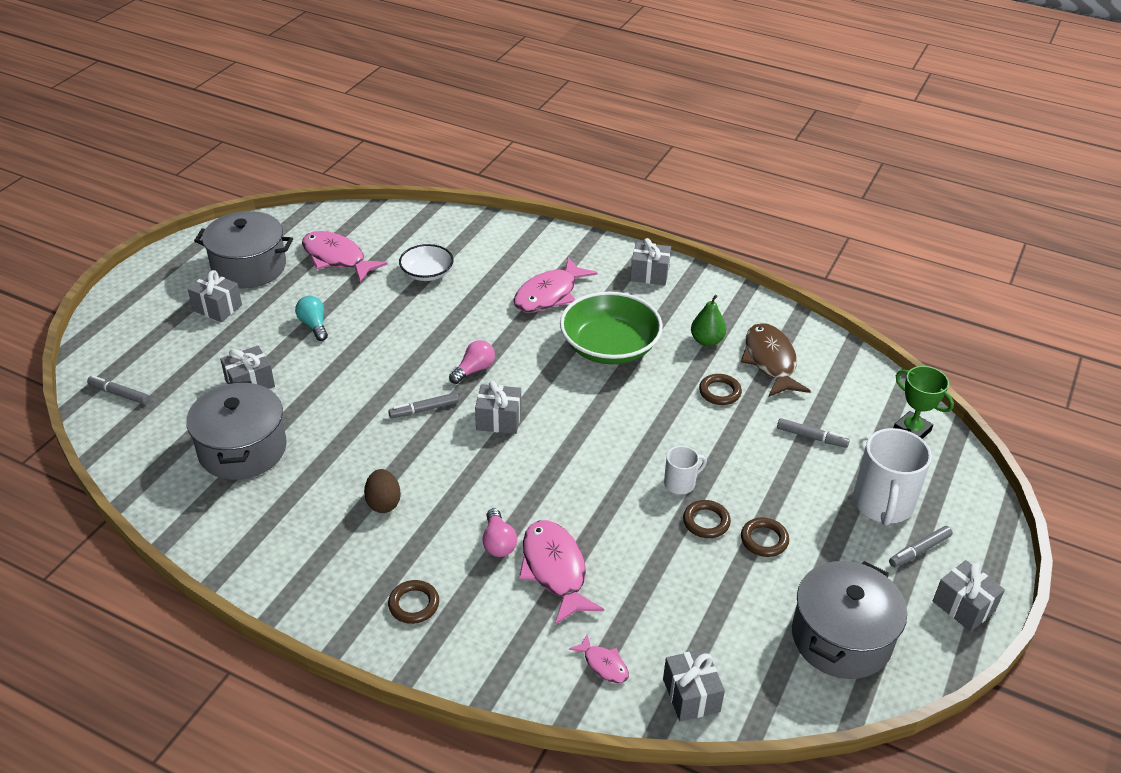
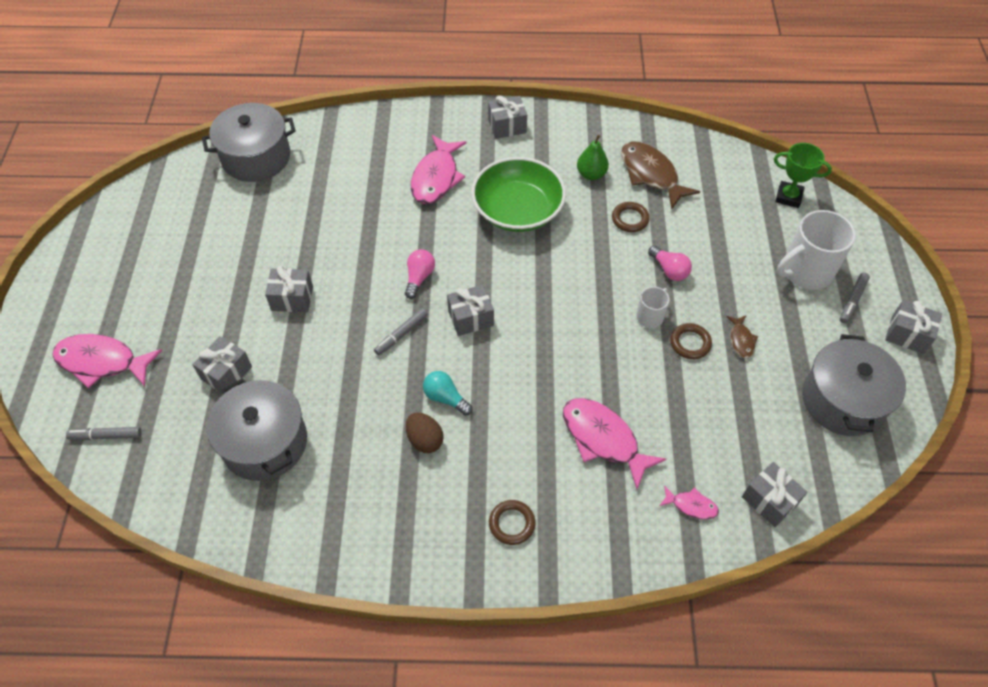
camera: 25 degrees left, 15 degrees up
grey gift [188,270,242,322] -> grey gift moved to [265,266,313,312]
grey pot [194,211,293,289] -> grey pot moved to [202,103,296,182]
turquoise light bulb [295,296,328,341] -> turquoise light bulb moved to [423,371,473,416]
pink fish [302,231,388,282] -> pink fish moved to [52,334,162,388]
white bowl [399,244,454,281] -> none
pink light bulb [482,508,517,557] -> pink light bulb moved to [648,245,692,281]
brown ring [741,517,789,557] -> brown fish [726,315,758,359]
grey marker [777,418,850,448] -> none
white mug [853,428,932,526] -> white mug turned 75 degrees clockwise [777,210,856,290]

